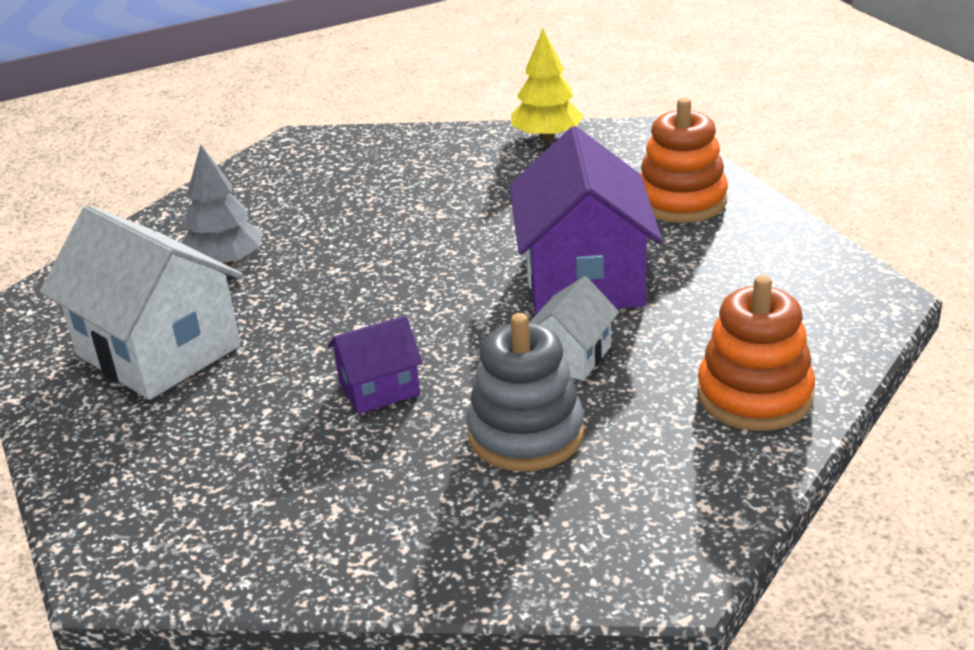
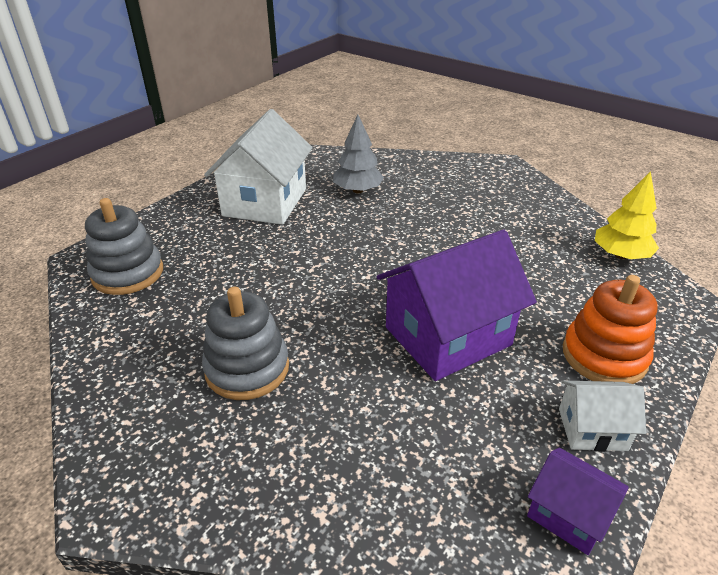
camera: 60 degrees right, 5 degrees up
purple house [328,316,423,414] -> purple house moved to [527,448,629,555]
white house [529,276,619,381] -> white house moved to [559,380,646,451]
orange stacking toy [697,275,815,431] -> none
none -> grey stacking toy [85,198,163,295]

